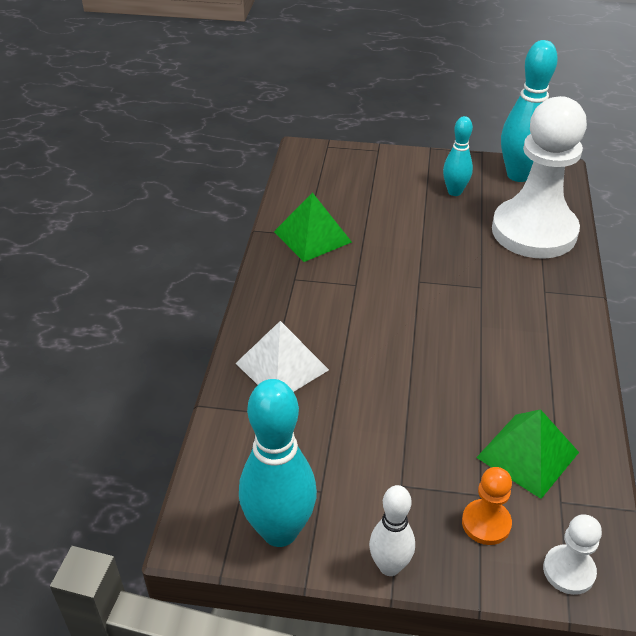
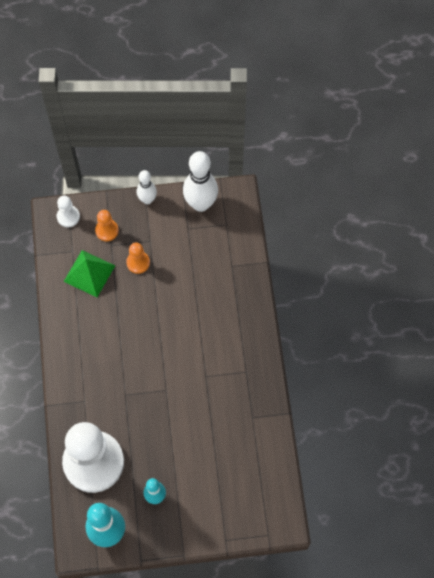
camera: 165 degrees right, 25 degrees up
white pyramid [235,321,329,392] -> none
turquoise bowling pin [239,379,317,547] -> white bowling pin [183,151,218,212]
green pyramid [274,192,352,262] -> none
none -> orange pawn [126,242,150,274]

